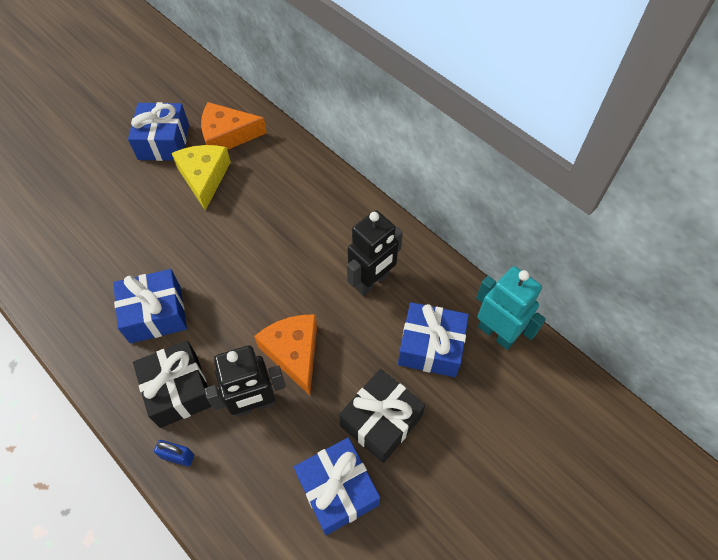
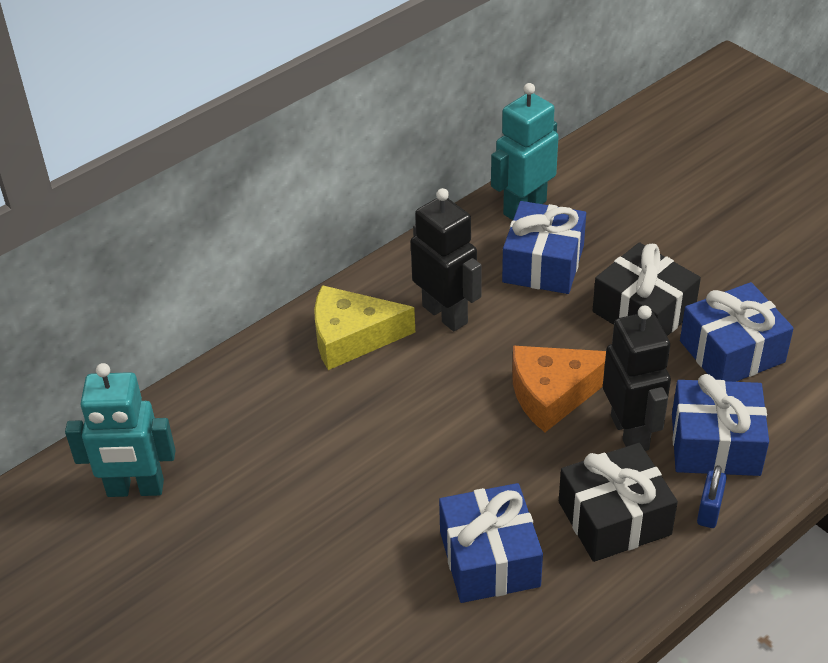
camera: 85 degrees left, 15 degrees down
blue gift [128,102,189,161] -> blue gift moved to [672,374,769,476]
yellow cheese [172,145,231,211] -> yellow cheese moved to [314,285,415,370]
orange cheese [201,102,267,150] -> turquoise robot [65,363,175,497]

